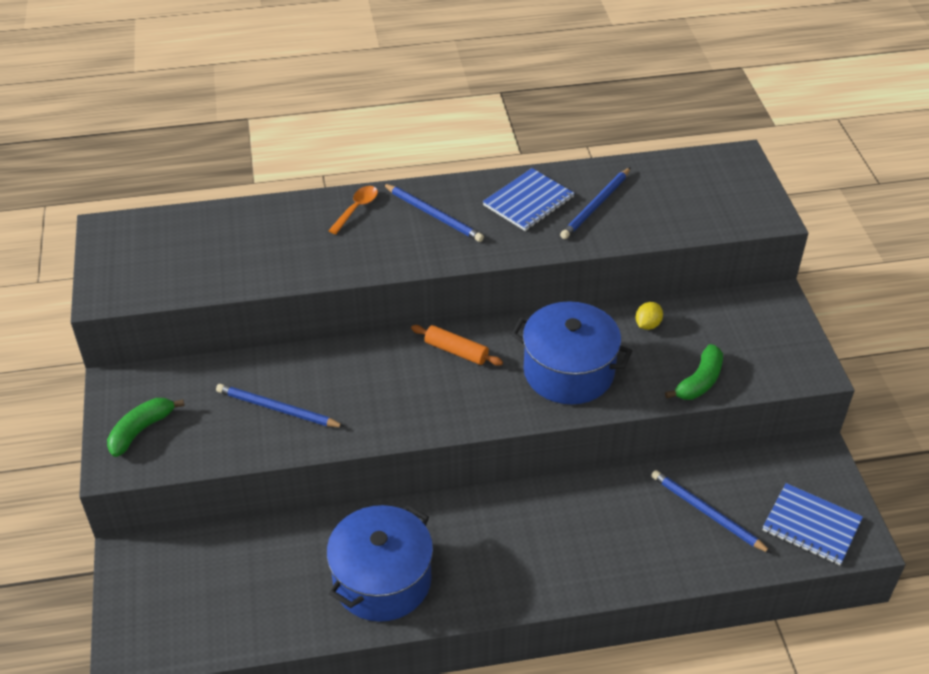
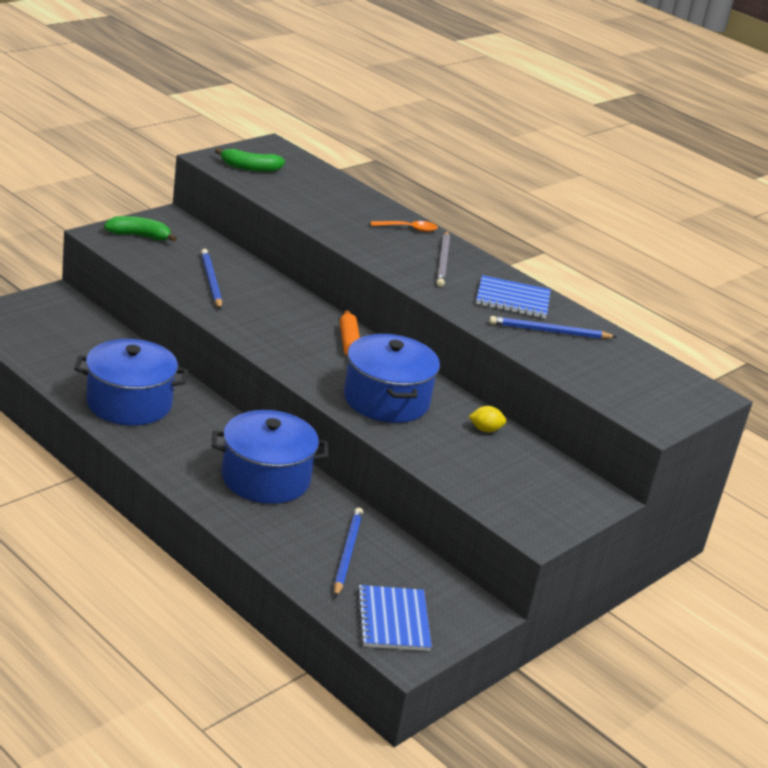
camera: 50 degrees right, 15 degrees down
blue pencil [383,184,484,242] -> grey pencil [437,231,450,287]
green banana [665,344,723,400] -> green banana moved to [215,148,285,172]
none -> blue pot [212,410,329,504]

